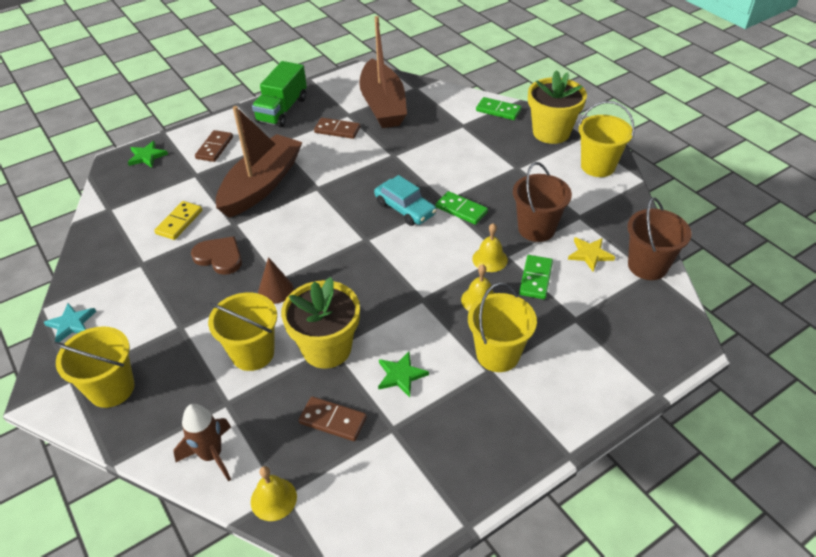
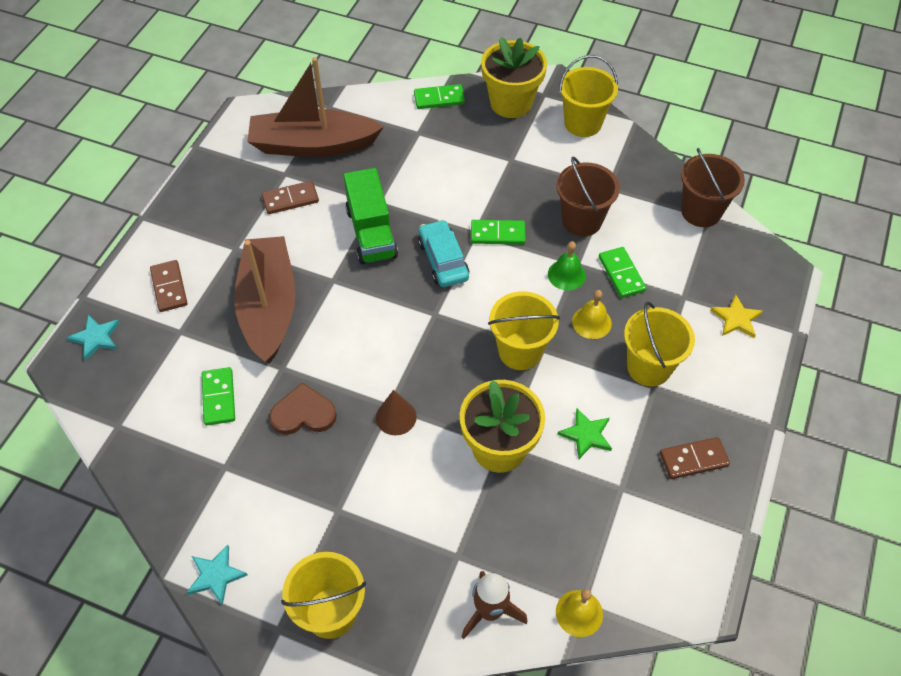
camera: 35 degrees left, 10 degrees up
green star [128,141,168,168] -> turquoise star [67,315,120,361]
yellow domino [154,201,202,240] -> green domino [202,367,235,426]
yellow bucket [208,293,277,371] -> yellow bucket moved to [488,292,560,370]
green truck [252,61,307,127] -> green truck moved to [344,168,398,264]
brown domino [299,396,367,441] -> brown domino moved to [660,437,730,479]
brown boat [359,16,407,128] -> brown boat turned 135 degrees clockwise [247,57,384,157]
turquoise car [374,175,437,226] -> turquoise car turned 120 degrees counterclockwise [418,220,469,287]
yellow bell [472,223,508,272] -> green bell [548,241,586,291]
yellow star [568,237,615,271] -> yellow star moved to [710,295,763,338]

